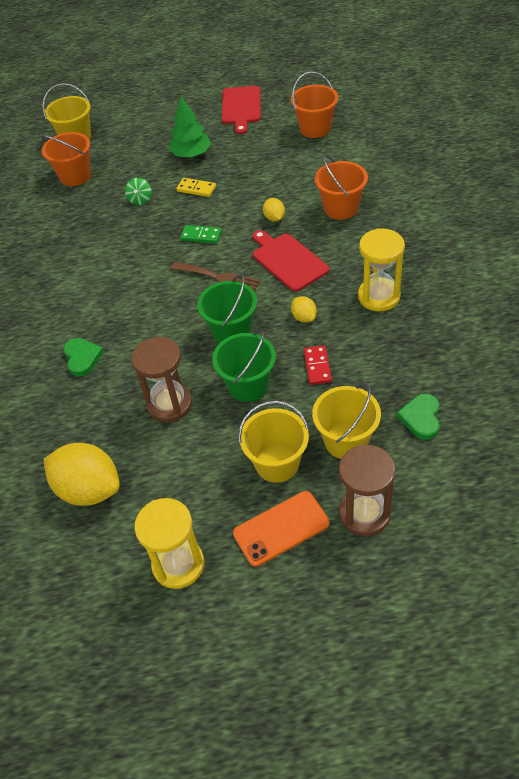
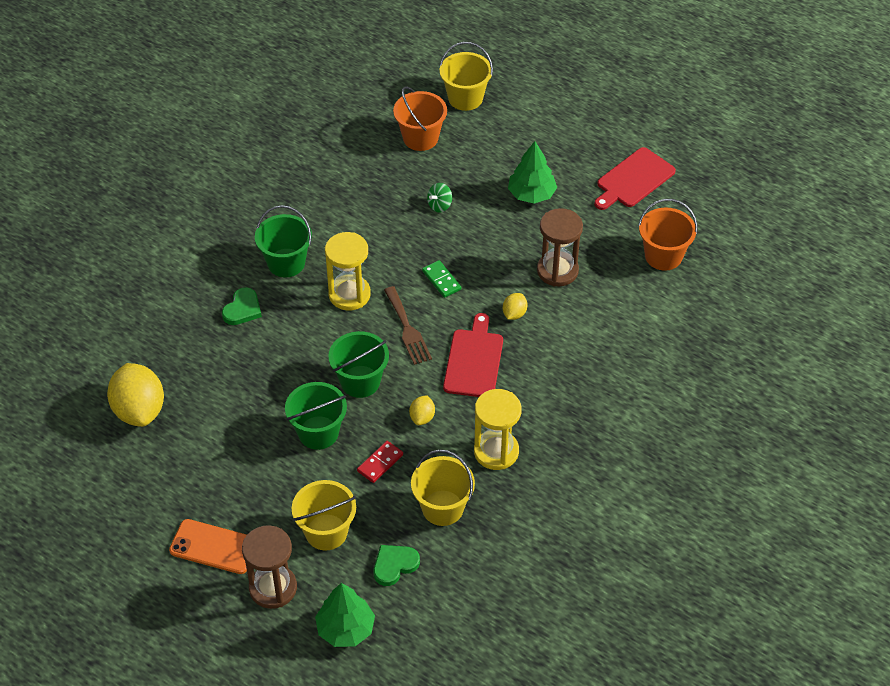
camera: 40 degrees right, 0 degrees up
brown hourglass [131,337,192,422] -> brown hourglass moved to [537,208,583,287]
yellow hourglass [134,498,204,589] -> yellow hourglass moved to [325,232,371,310]
yellow domino [176,178,216,197] -> none
yellow bucket [238,401,309,483] -> yellow bucket moved to [411,449,475,526]
orange bucket [315,154,368,220] -> none
none -> green bucket [255,205,312,277]
none -> green tree [315,583,375,647]

